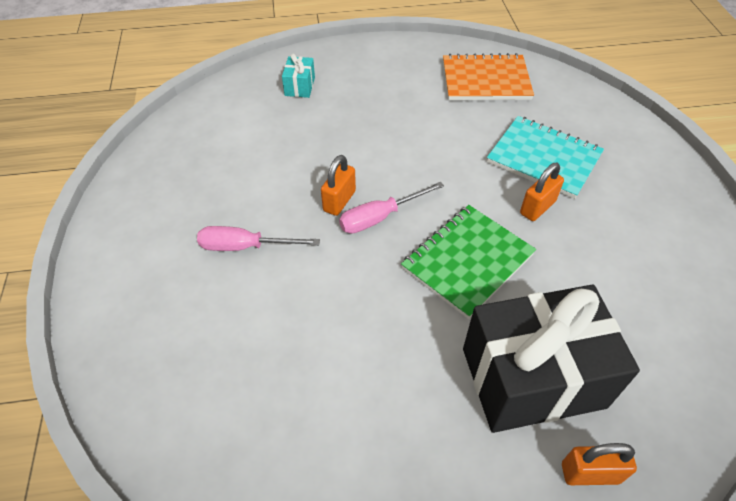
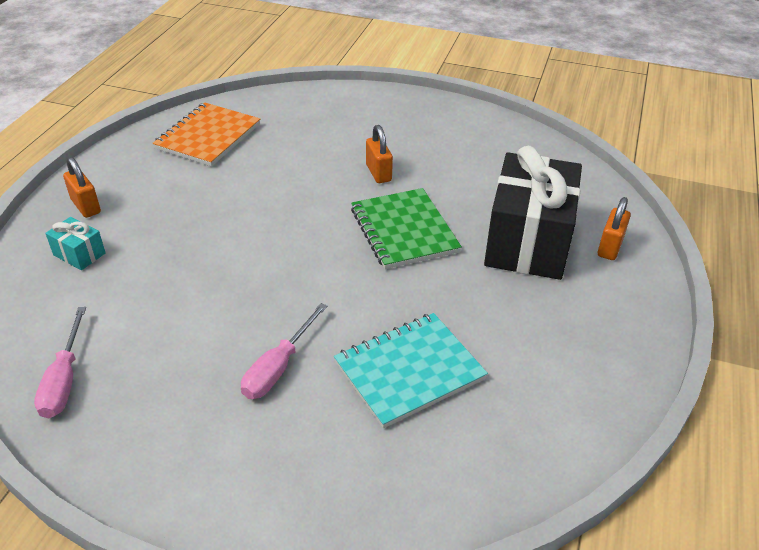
camera: 65 degrees left, 10 degrees down
orange padlock [321,155,356,216] -> orange padlock moved to [63,157,101,218]
pink screwdriver [339,182,444,234] -> pink screwdriver moved to [34,307,86,418]
turquoise notebook [487,116,604,199] -> turquoise notebook moved to [334,313,488,428]

